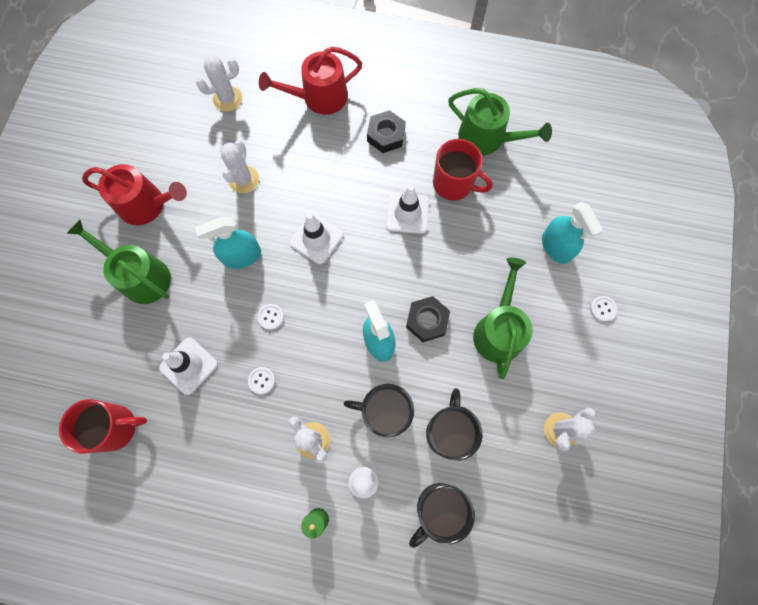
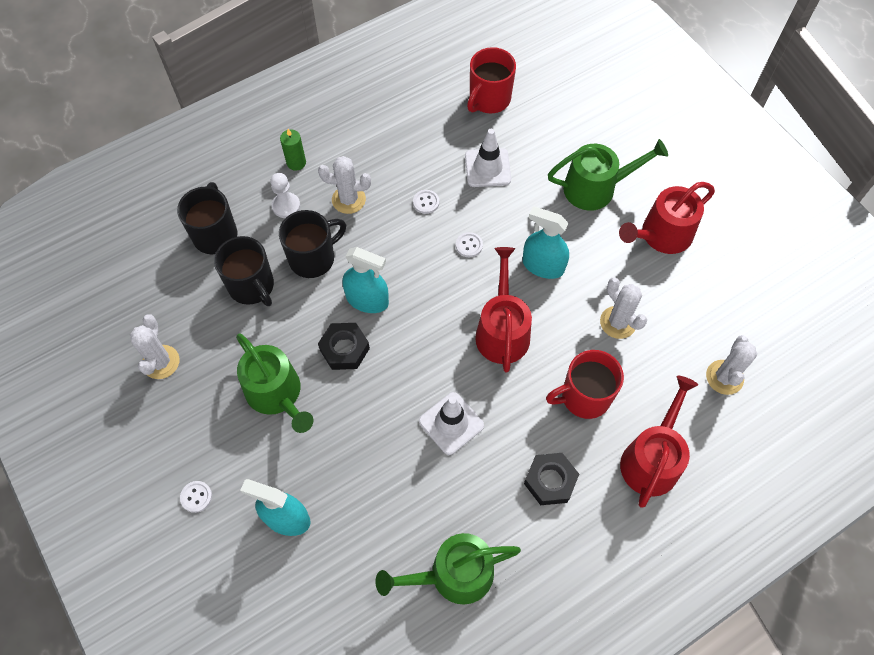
camera: 135 degrees right, 10 degrees down
turquoise spray bottle [195,217,261,269] -> turquoise spray bottle turned 90 degrees counterclockwise [523,207,569,279]
white traffic cone [290,213,343,264] -> red watering can [475,247,532,372]
red mug [433,139,492,201] -> red mug moved to [546,350,624,419]

